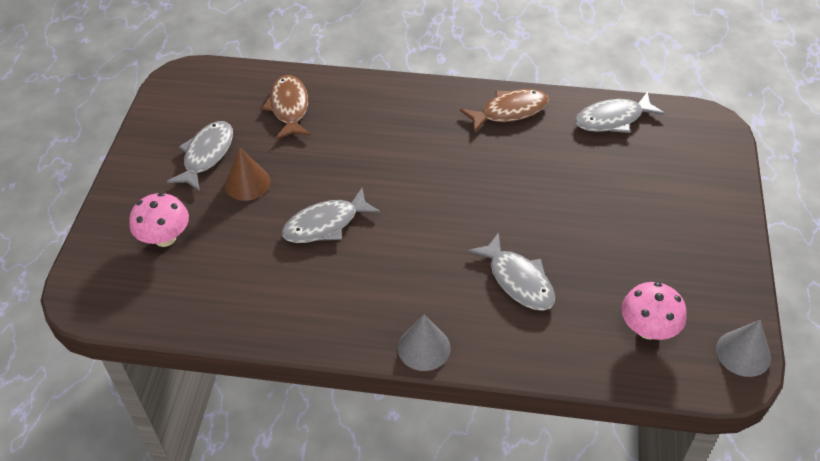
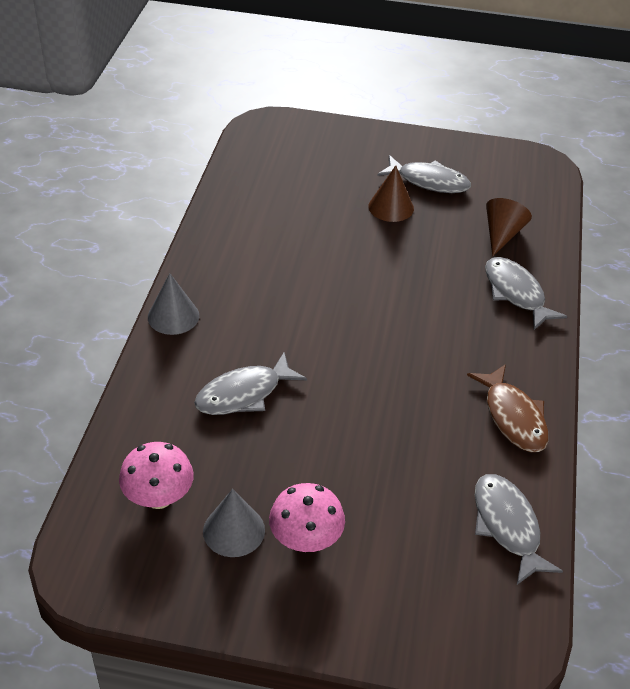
camera: 90 degrees right, 5 degrees down
pink mushroom [129,193,189,247] -> pink mushroom moved to [269,483,345,552]
brown fish [262,75,311,139] -> brown cone [486,198,532,256]
grey fish [282,188,380,243] -> grey fish moved to [485,257,567,330]
grey cone [716,320,771,377] -> grey cone moved to [203,489,265,557]

